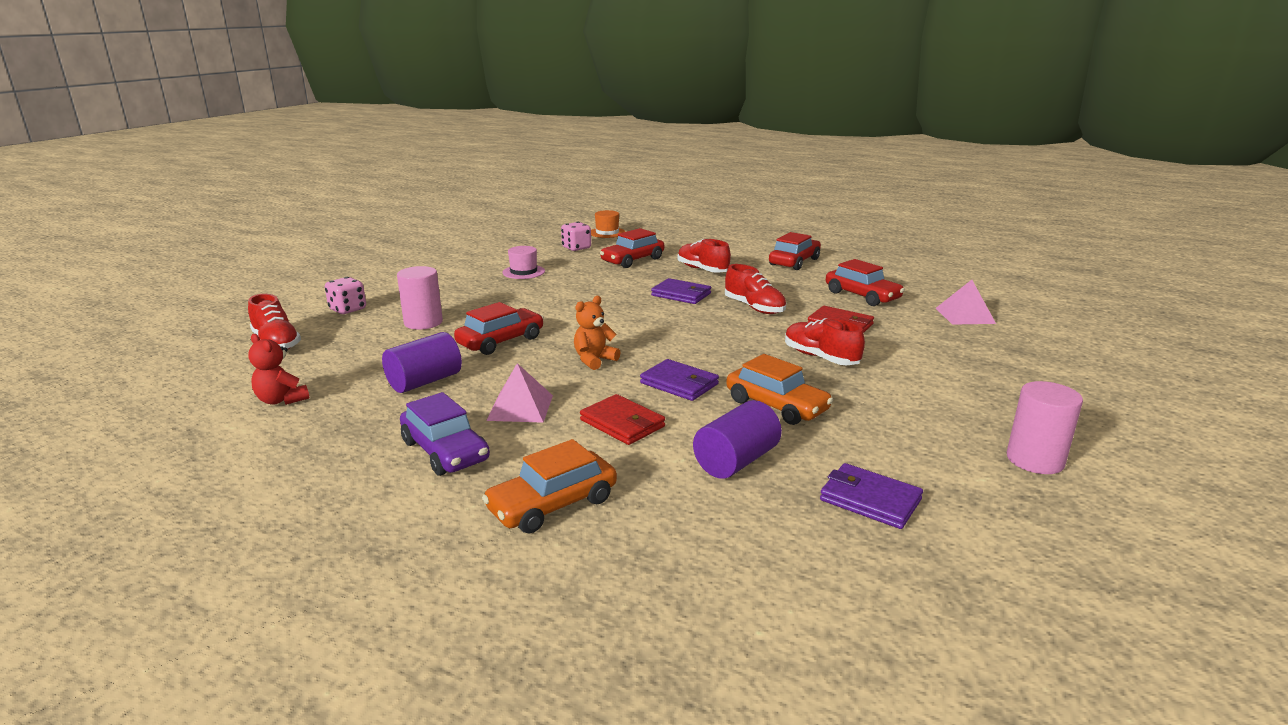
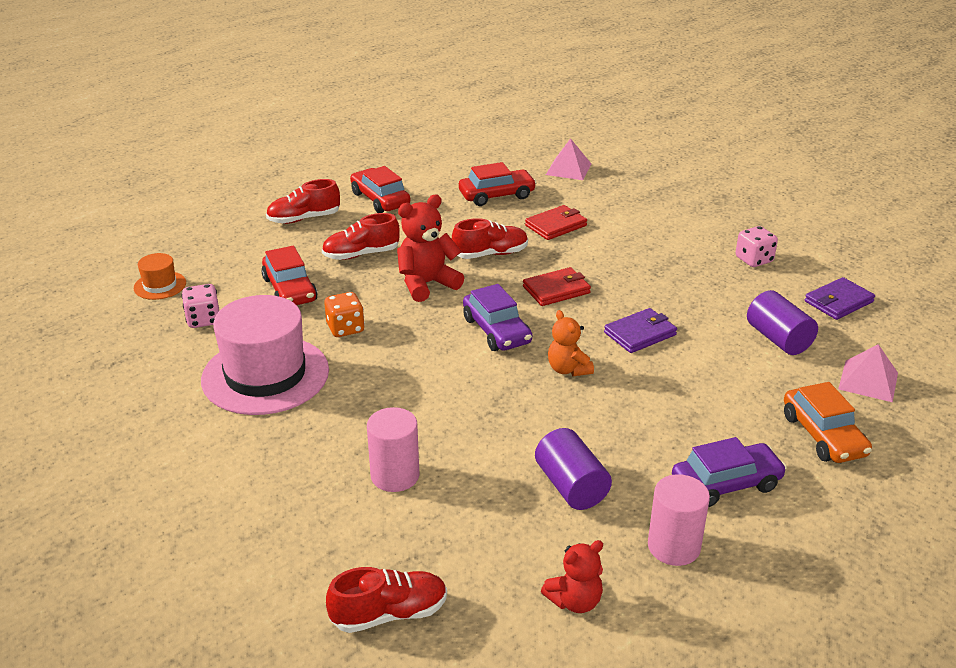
camera: 70 degrees left, 10 degrees up
pink dice [325,277,366,314] -> pink dice moved to [736,226,778,267]
red car [454,302,544,355] -> none
pink pyramid [486,363,553,423] -> pink pyramid moved to [838,344,898,402]
pink hat [502,246,545,279] -> pink hat [201,295,329,415], size x2.19
red wallet [580,394,665,445] -> red wallet moved to [523,267,591,306]
purple wallet [651,278,711,304] -> red teddy bear [397,194,464,302]
orange car [726,354,833,425] -> none
red shoe [785,318,865,365] -> red shoe moved to [266,179,340,224]
pink cylinder [1007,381,1083,474] -> pink cylinder moved to [648,474,710,566]
none -> orange dice [324,292,365,337]
none -> purple car [463,284,532,351]

